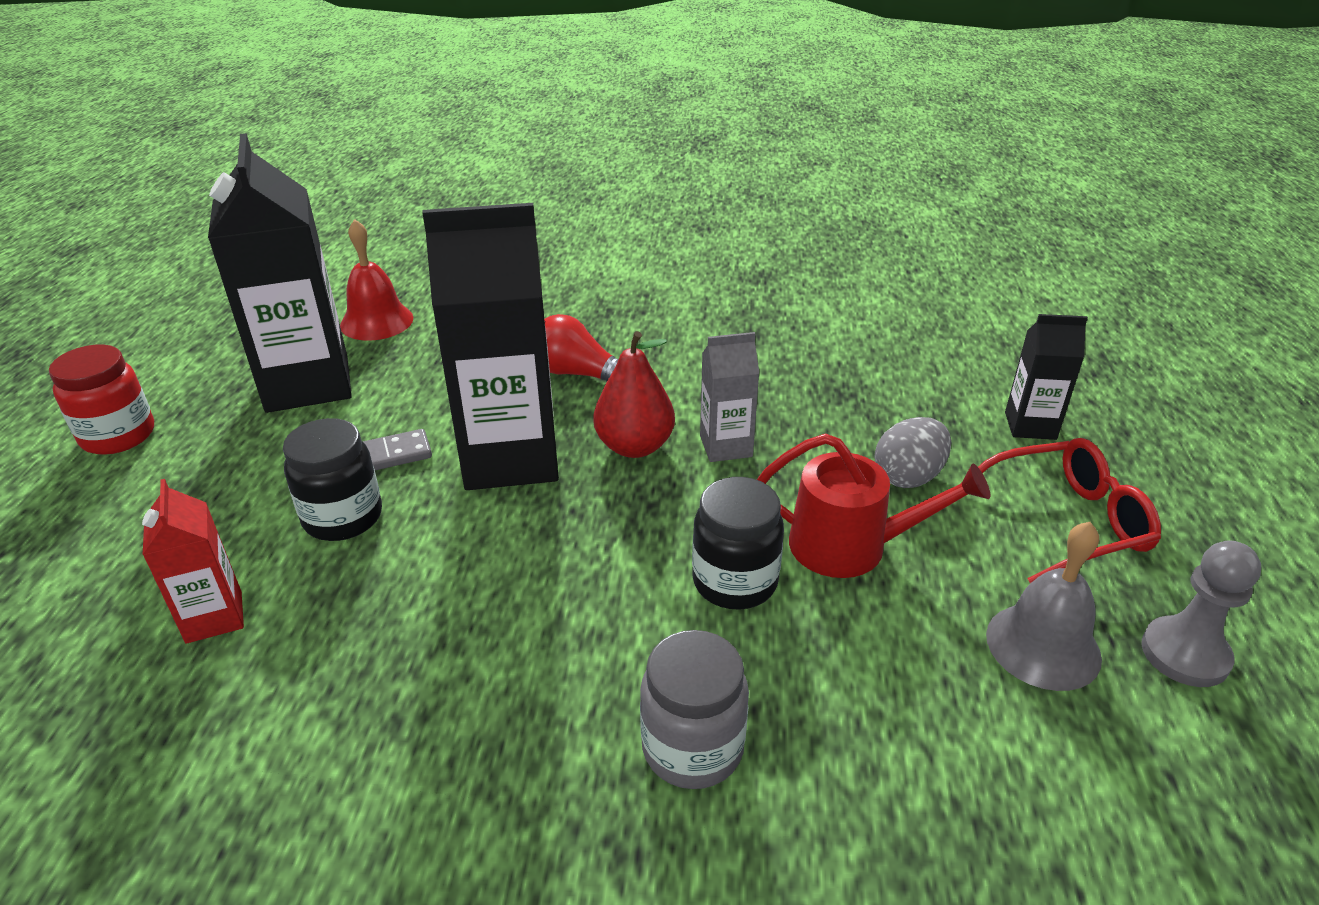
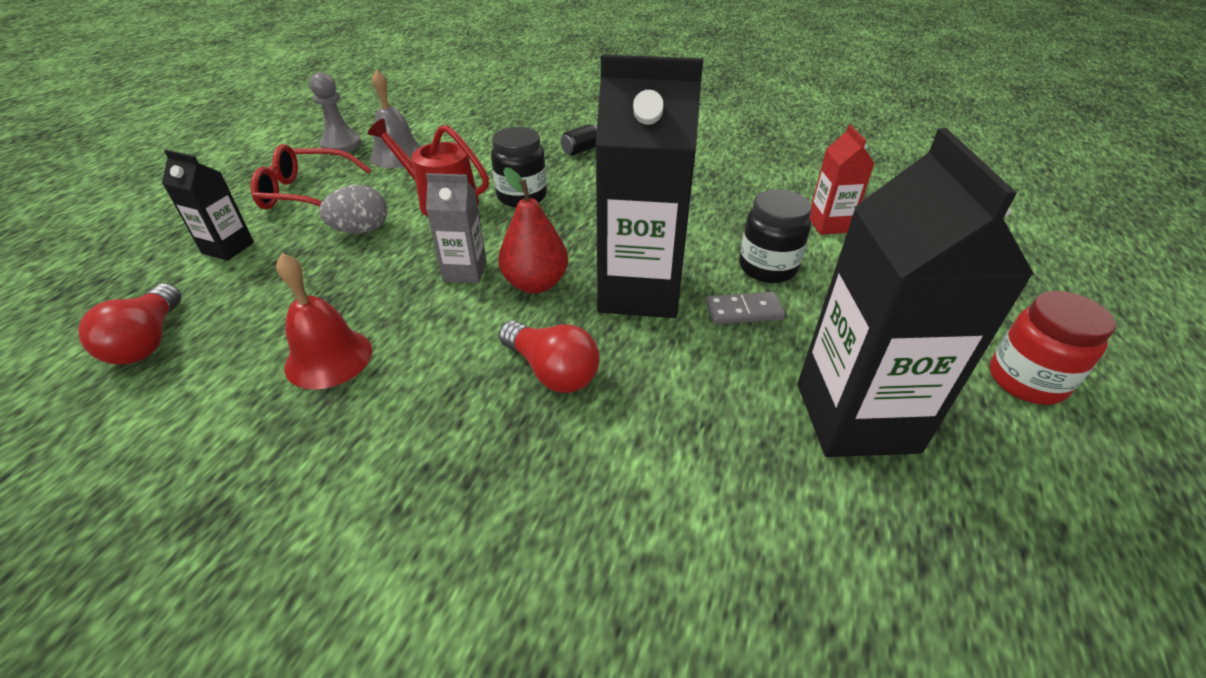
camera: 165 degrees left, 5 degrees up
red bell [340,219,413,341] -> red bell moved to [276,253,372,390]
grey jar [640,630,749,789] -> black can [561,124,597,156]
none -> red light bulb [78,283,181,365]

